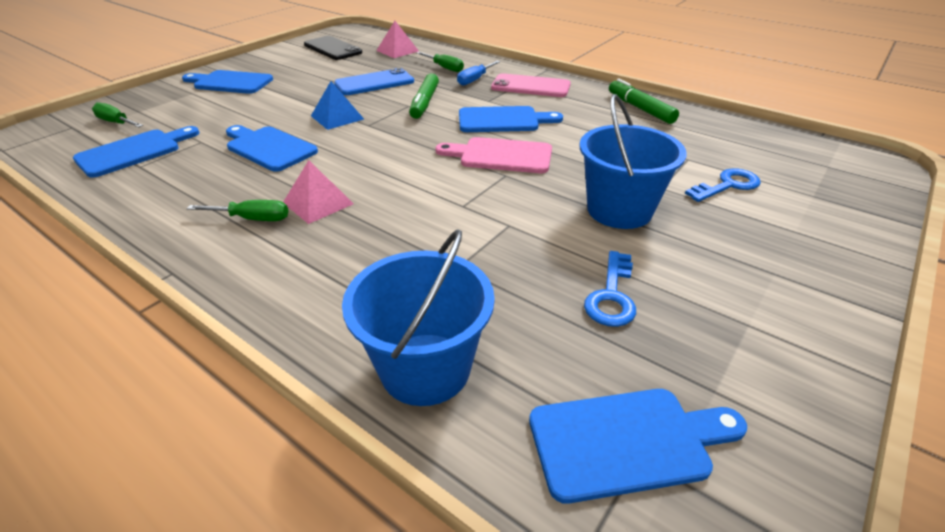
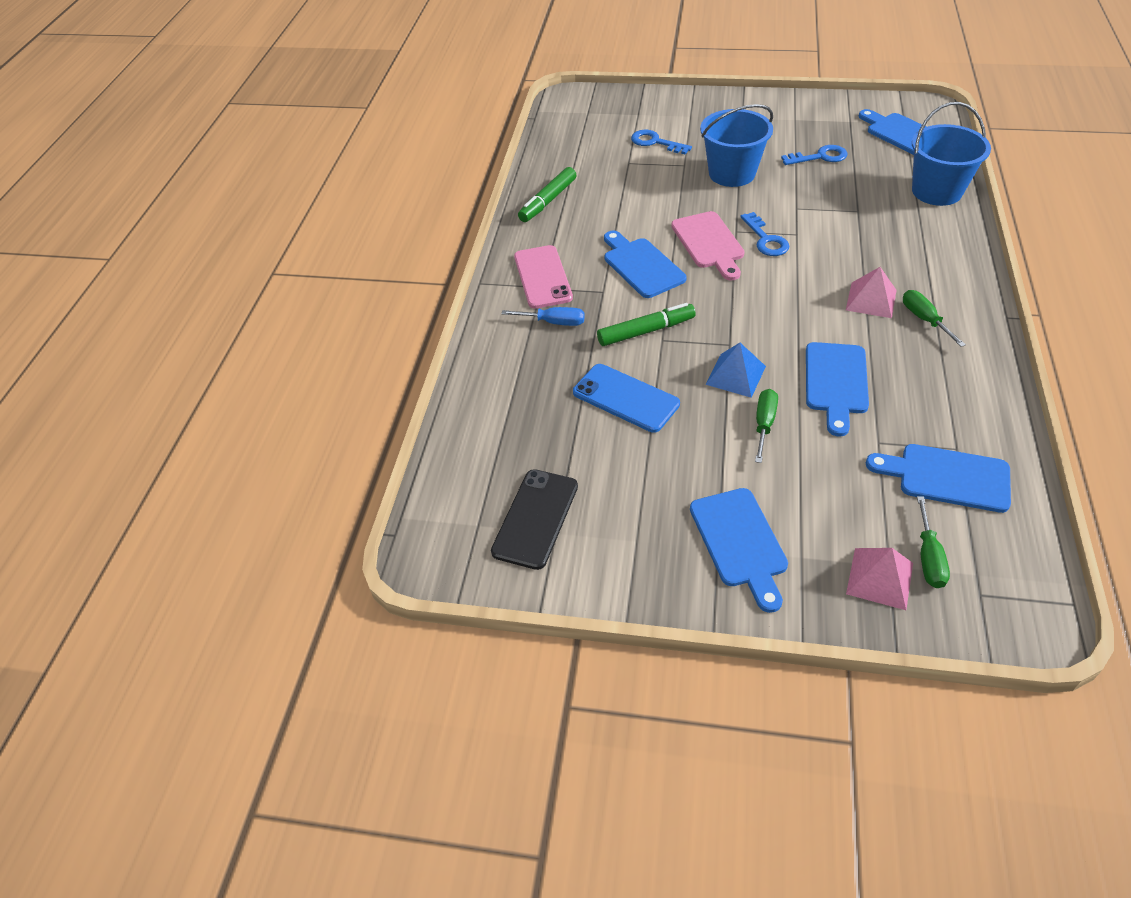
camera: 115 degrees left, 10 degrees up
pink pyramid [376,21,419,58] -> pink pyramid moved to [846,548,913,610]
green screwdriver [417,52,464,72] -> green screwdriver moved to [755,389,778,463]
none -> blue key [741,212,789,256]

